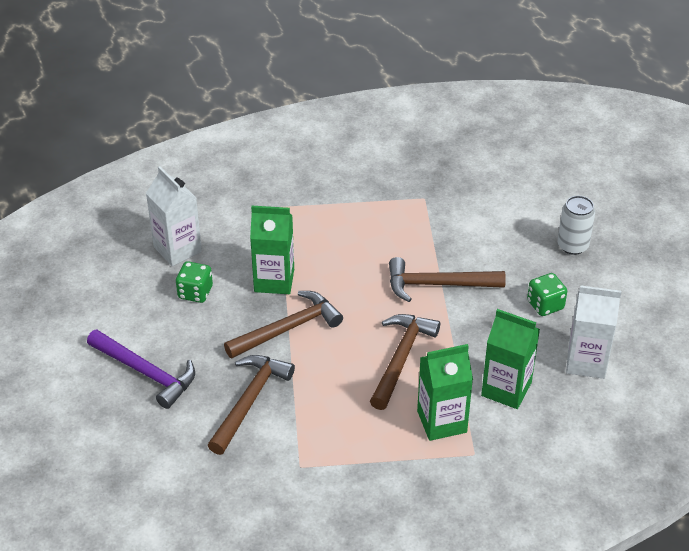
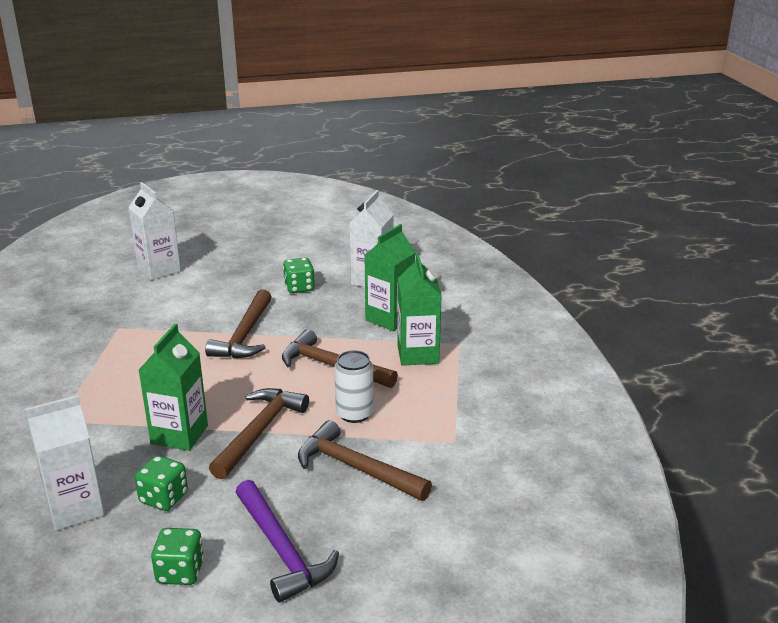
camera: 80 degrees left, 15 degrees down
purple hammer [87,330,195,409] -> purple hammer turned 105 degrees clockwise [236,480,339,603]
brown hammer [224,291,343,358] -> brown hammer turned 45 degrees clockwise [209,388,309,479]
white can [558,196,595,255] -> white can moved to [334,350,374,423]
none -> white carton [128,182,181,280]
none -> green dice [151,528,204,585]

